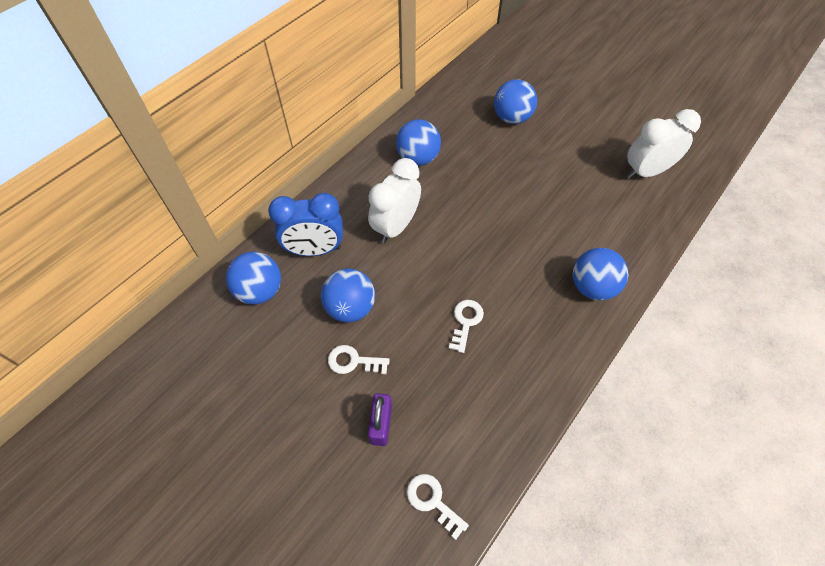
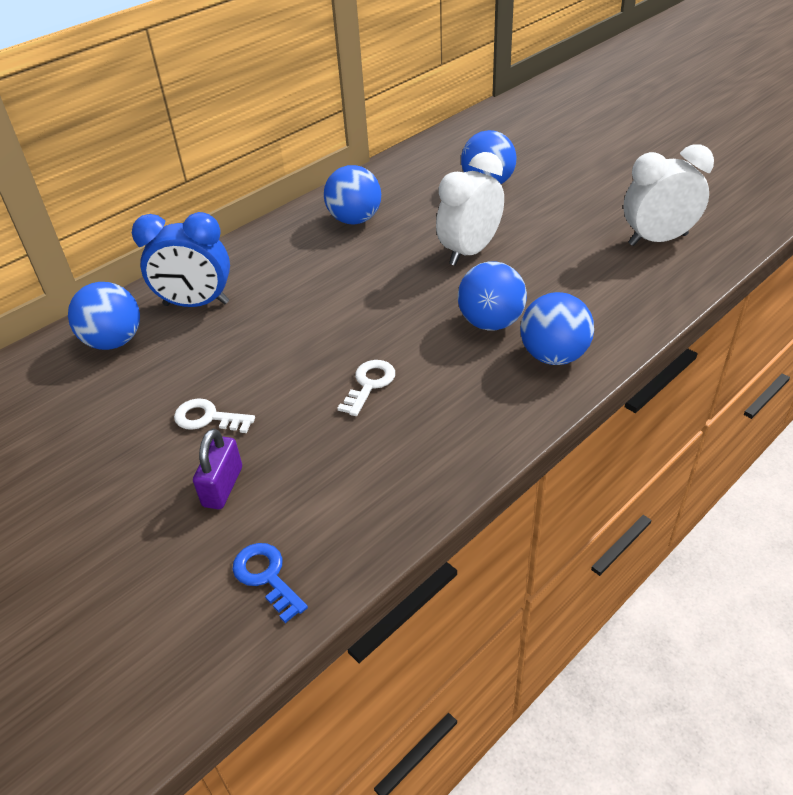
camera: 10 degrees right, 15 degrees down
blue ball [321,269,375,322] -> blue ball moved to [458,261,527,330]
white clock [368,158,421,243] -> white clock moved to [436,152,504,266]
white key [407,474,469,540] -> blue key [233,543,308,623]

